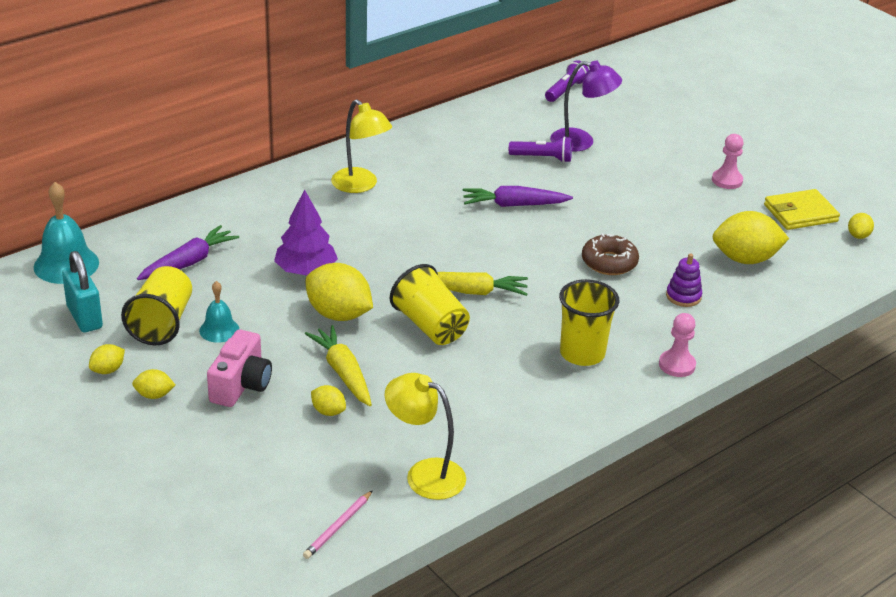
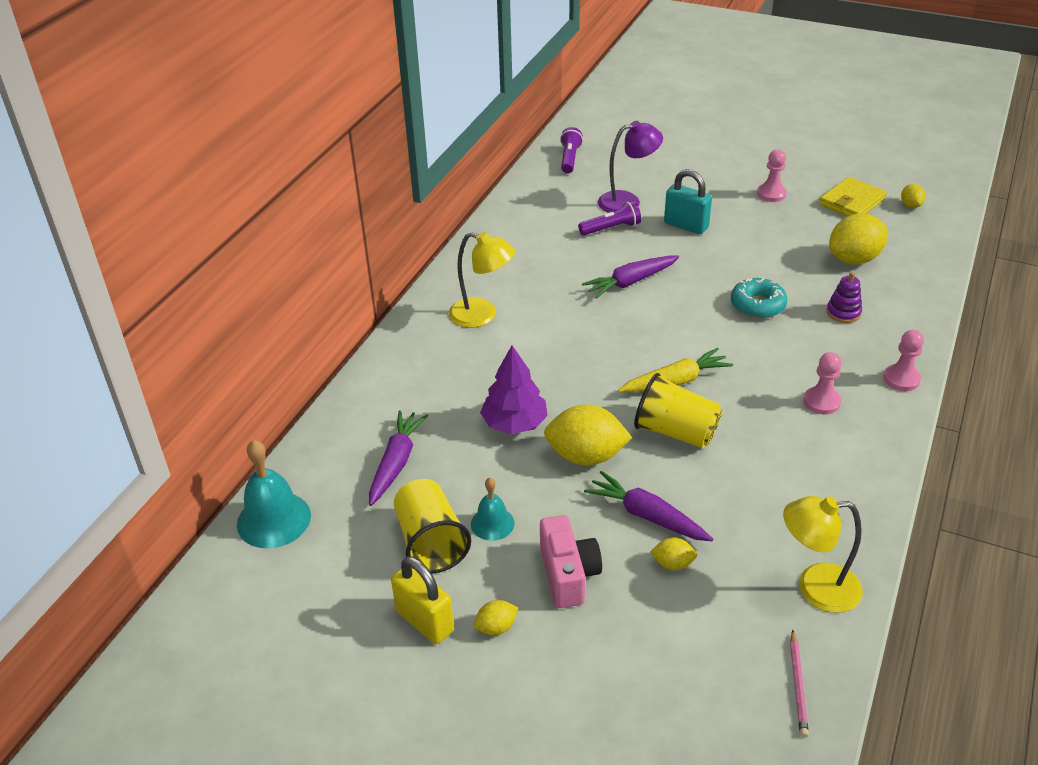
camera: 25 degrees left, 5 degrees up
turquoise padlock [62,251,103,333] -> turquoise padlock moved to [664,169,712,234]
yellow lemon [89,344,125,374] -> yellow padlock [391,556,454,644]
yellow carrot [305,325,372,406] -> purple carrot [584,471,713,541]
yellow cup [559,279,619,366] -> pink pawn [803,352,842,415]
brown donut [582,233,639,275] -> turquoise donut [731,278,787,319]

